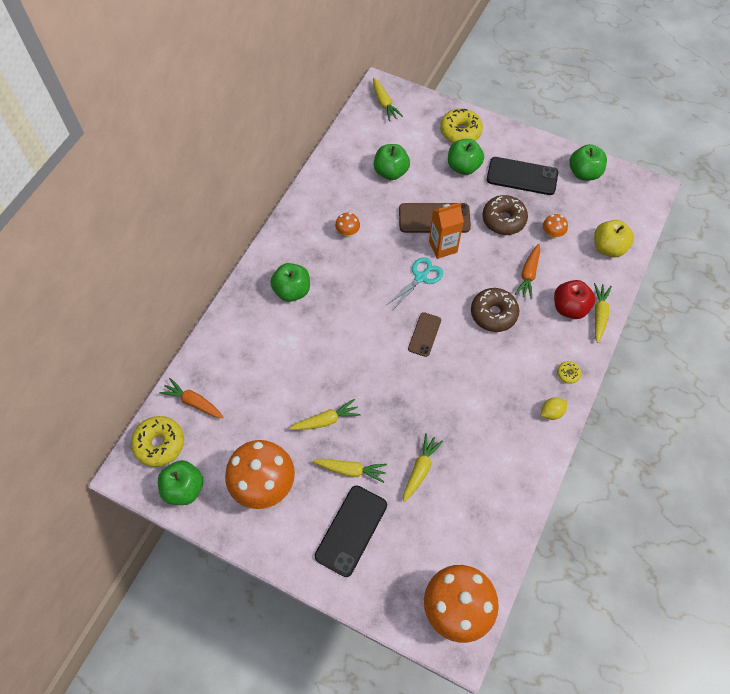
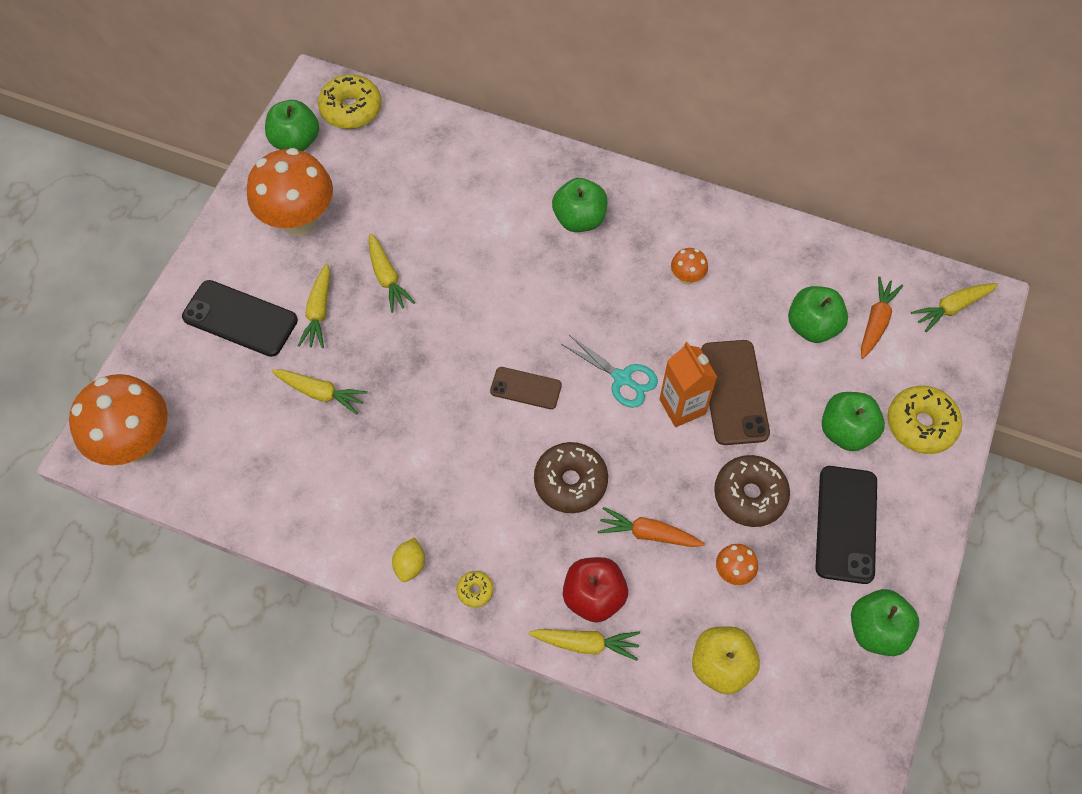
camera: 85 degrees right, 0 degrees up
orange carrot [159,378,224,418] -> orange carrot moved to [861,277,903,359]
yellow lemon [541,397,567,420] -> yellow lemon turned 45 degrees clockwise [392,537,425,582]

